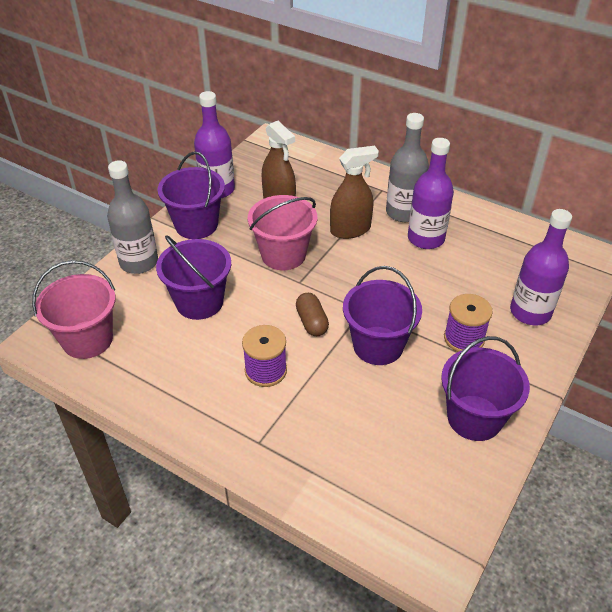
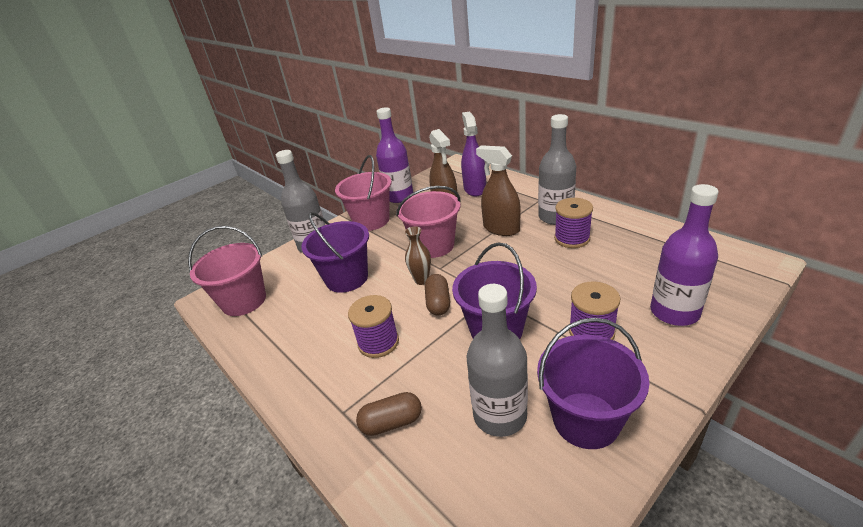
camera: 20 degrees right, 10 degrees down
purple bucket [157,151,225,239] -> pink bucket [335,155,392,231]
brown spray bottle [330,146,379,239] -> brown spray bottle turned 135 degrees counterclockwise [476,145,521,236]
purple bottle [408,138,454,249] -> purple spool [554,198,593,248]
none -> brown capsule [356,392,422,436]
none -> brown vase [405,226,431,285]
none -> purple spray bottle [461,111,486,196]
none -> grey bottle [467,284,528,437]

